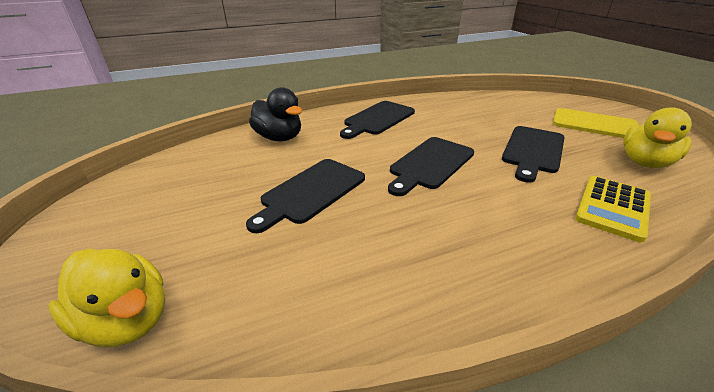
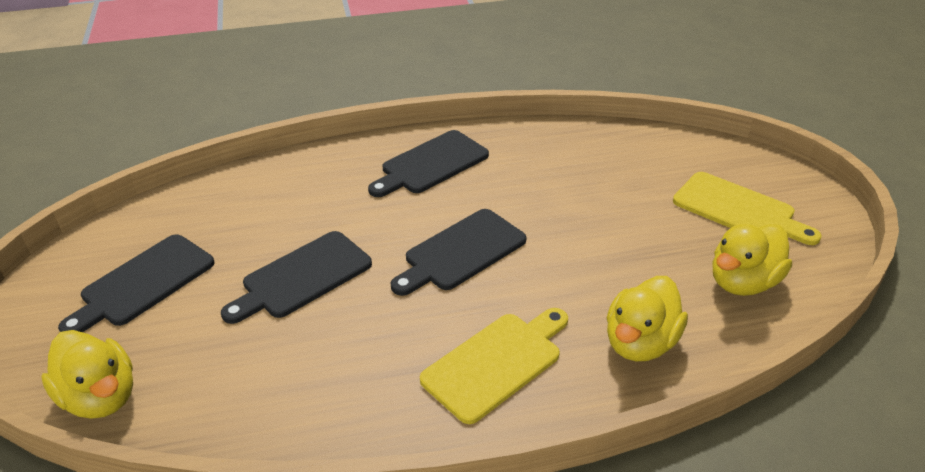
camera: 10 degrees right, 5 degrees up
black duck [249,87,302,142] -> none
black cutting board [502,126,565,183] -> black cutting board moved to [58,234,214,332]
yellow calculator [575,176,651,242] -> yellow duck [607,276,688,362]
none -> yellow cutting board [420,308,568,424]

